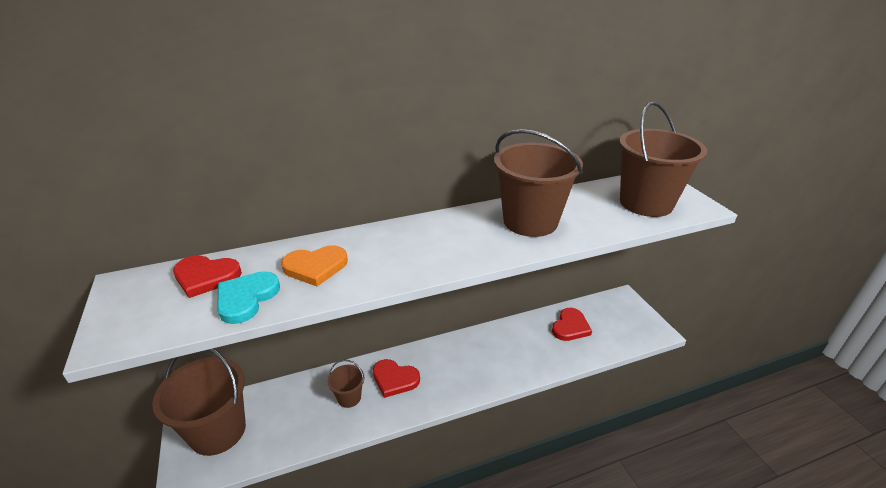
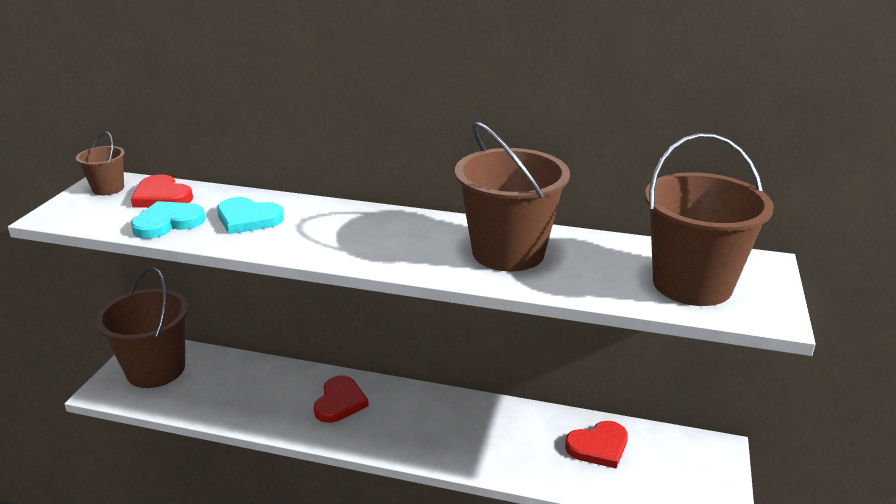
camera: 35 degrees right, 5 degrees down
orange heart [281,245,348,287] -> turquoise heart [217,197,284,234]
brown bucket [328,360,364,408] -> brown bucket moved to [76,131,125,195]
red heart [373,359,420,398] -> red heart turned 135 degrees counterclockwise [314,376,369,423]

